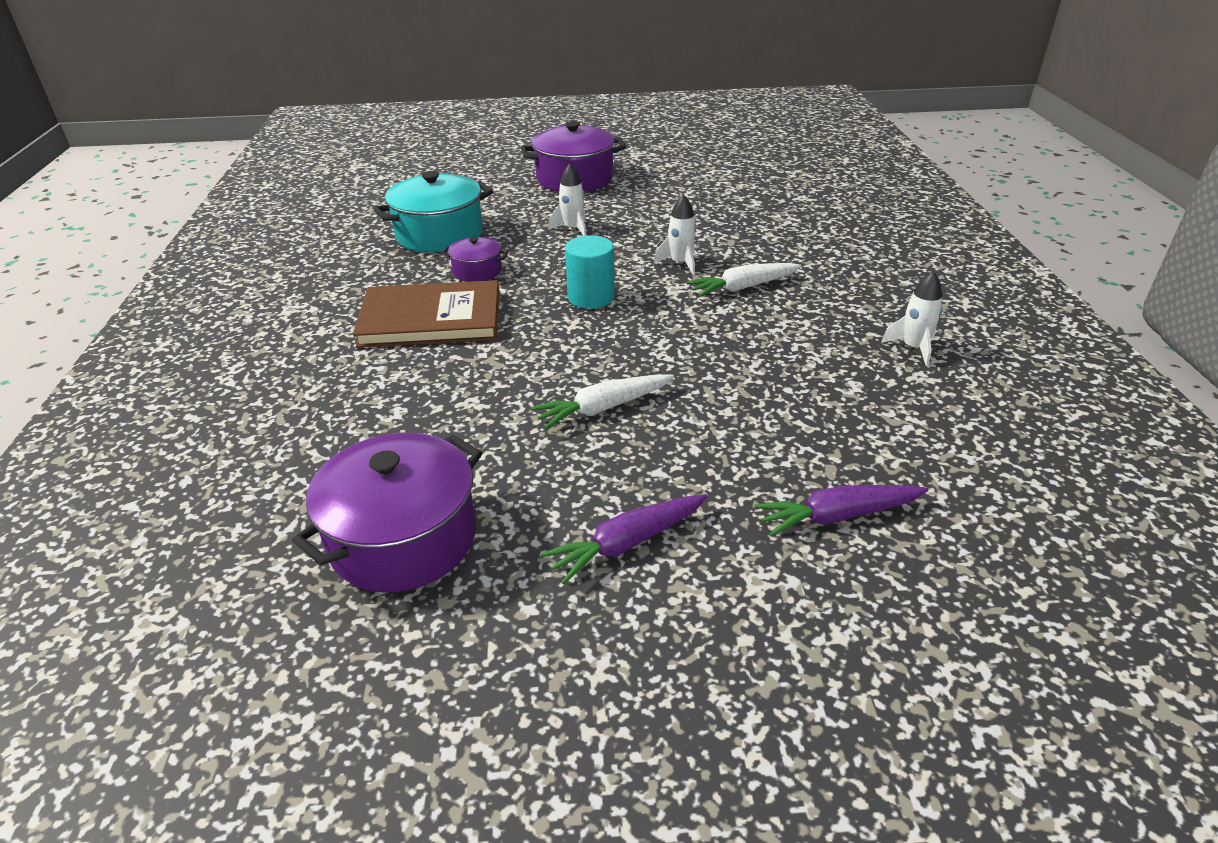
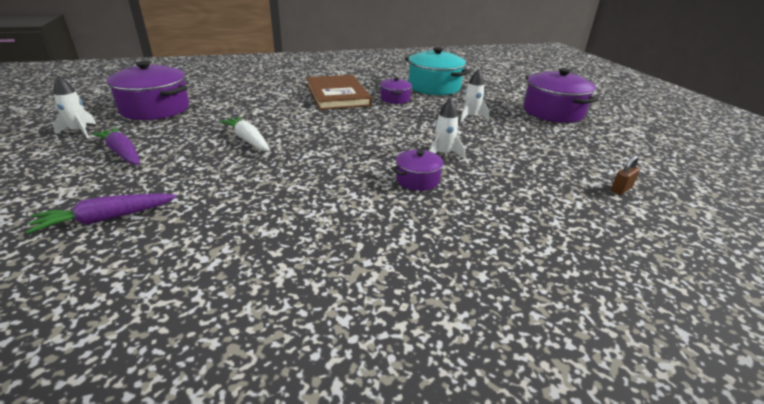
camera: 75 degrees right, 5 degrees down
turquoise cylinder [565,235,615,309] -> none
white carrot [686,263,801,297] -> purple pot [391,150,446,191]
purple carrot [754,485,929,537] -> purple carrot turned 90 degrees counterclockwise [26,193,177,234]
white rocket [881,271,943,366] -> white rocket moved to [53,76,96,138]
none -> brown padlock [611,155,640,195]

